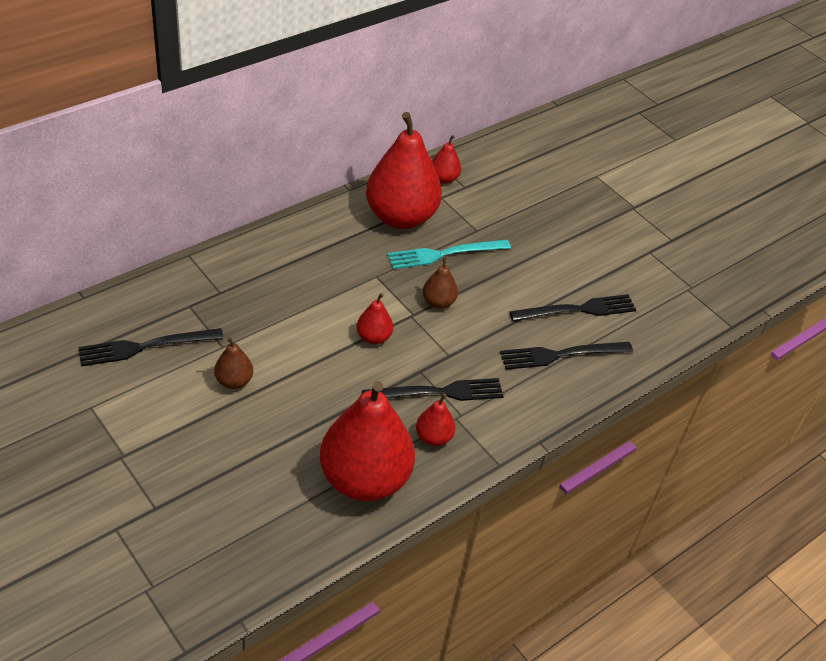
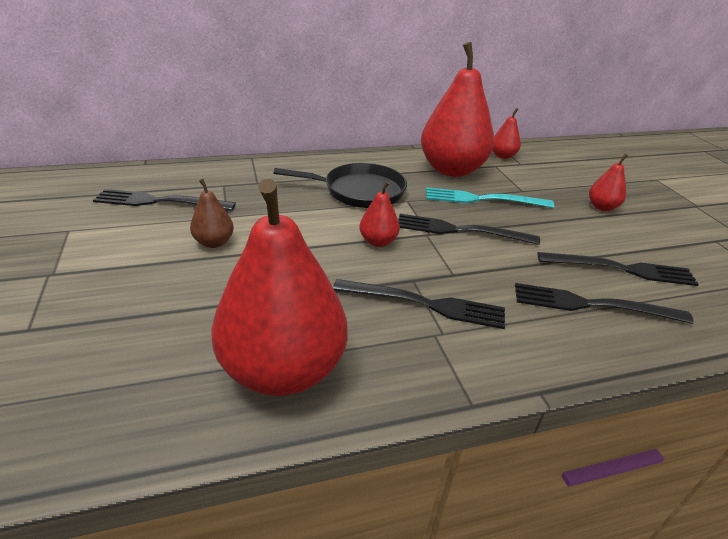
camera: 25 degrees right, 10 degrees down
red pear [416,394,456,446] -> red pear moved to [589,154,628,211]
brown pear [423,257,458,309] -> black fork [398,214,540,245]
none -> black pan [274,163,407,208]

